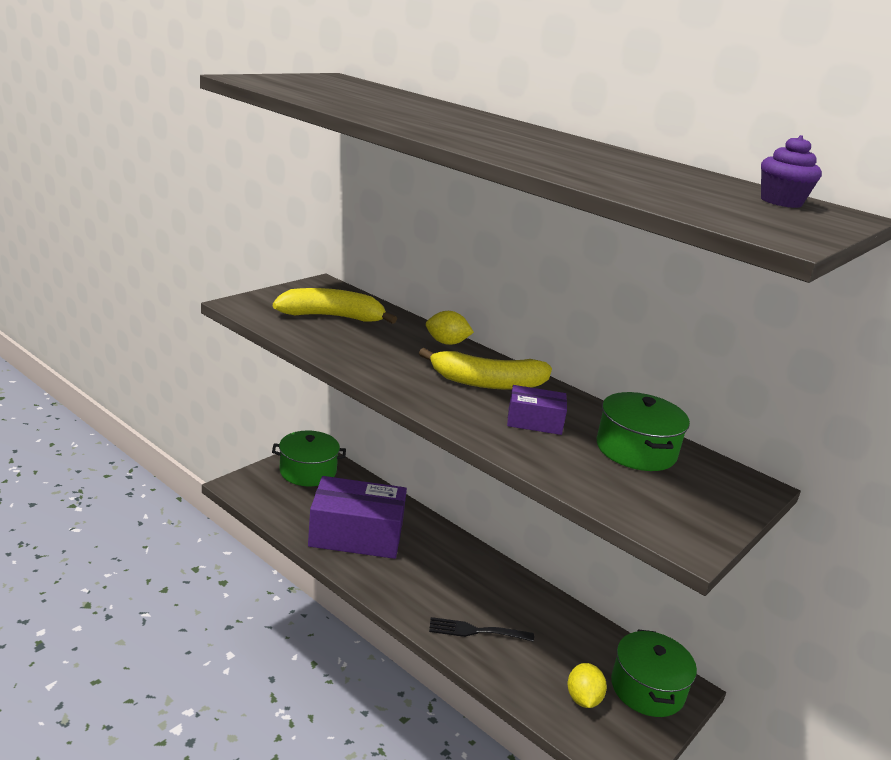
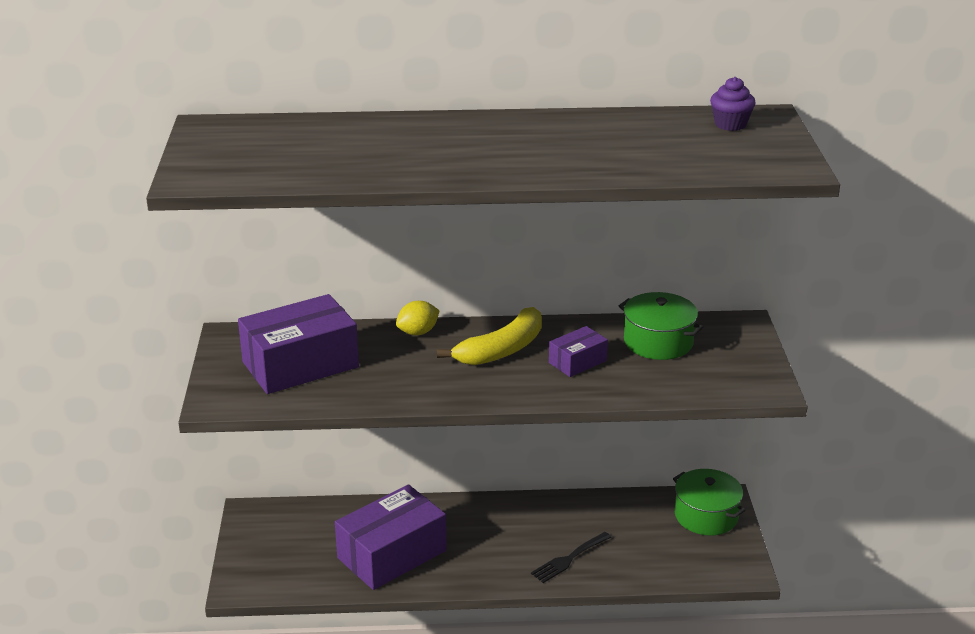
camera: 40 degrees left, 5 degrees up
green pot [272,431,346,486] -> none
yellow banana [273,288,397,324] -> purple box [238,294,359,394]
yellow lemon [568,663,607,708] -> none

